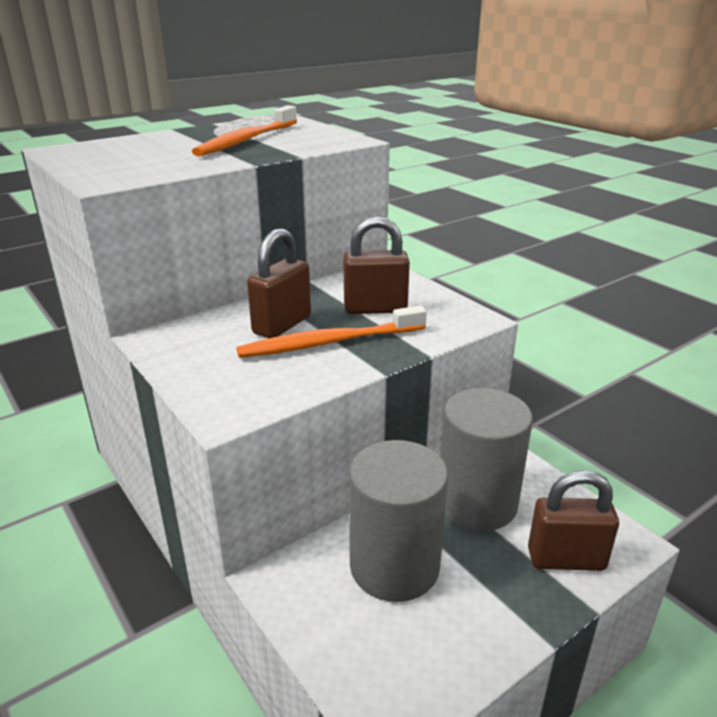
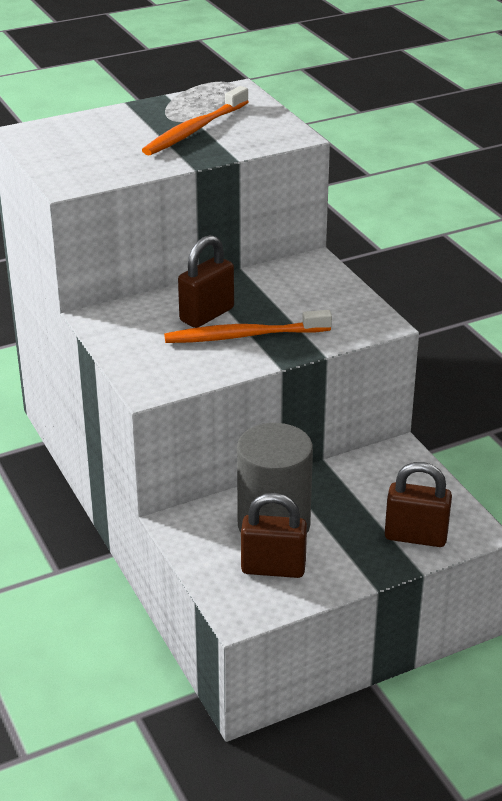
camera: 10 degrees right, 5 degrees up
brown padlock [343,216,410,314] -> brown padlock moved to [241,493,307,578]
grey cylinder [440,388,533,531] -> none

